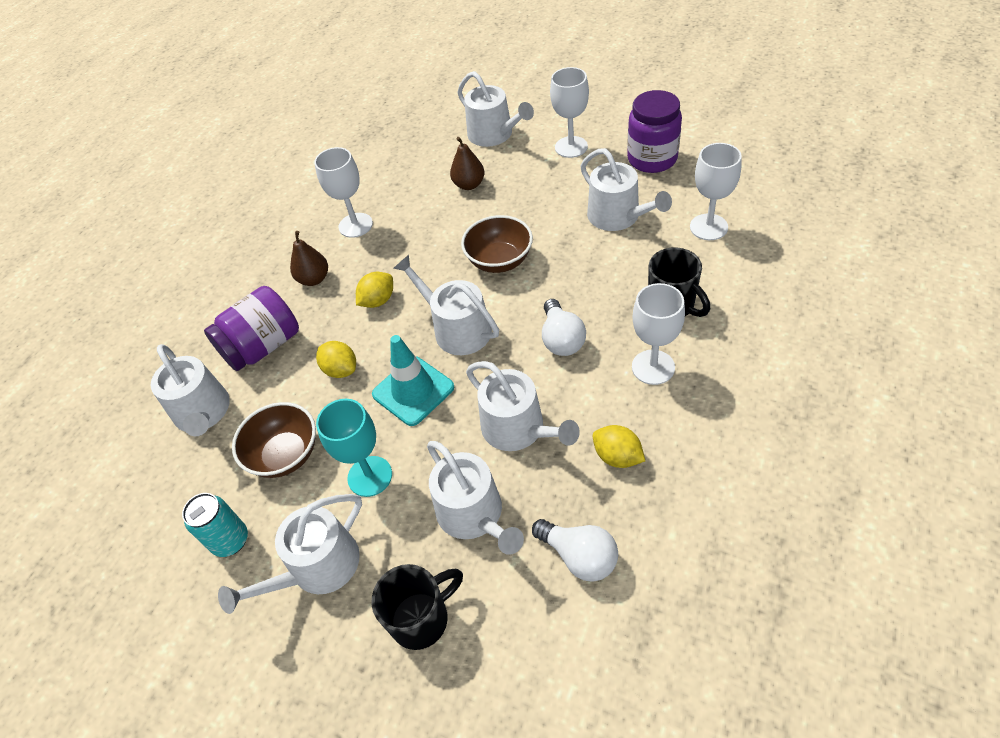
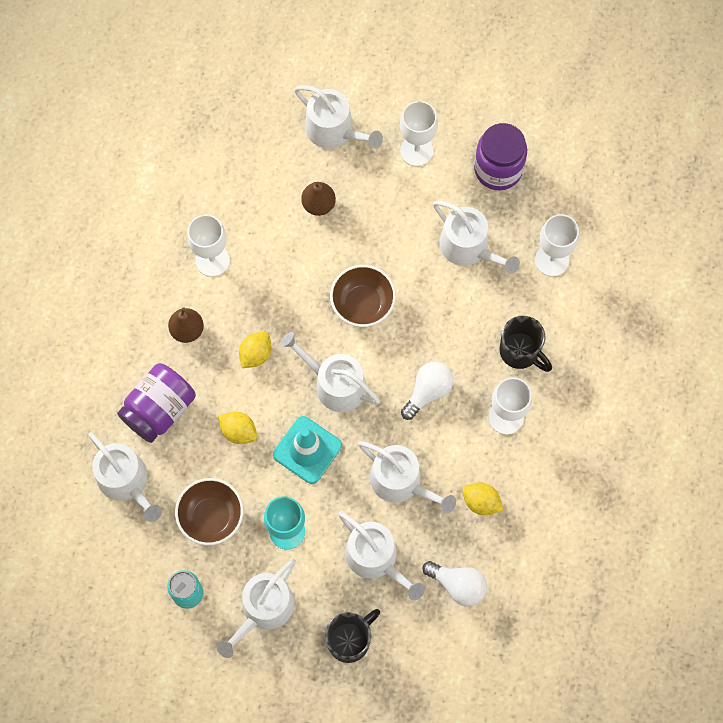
camera: 15 degrees left, 20 degrees up
white light bulb [542,299,586,356] -> white light bulb turned 120 degrees counterclockwise [401,362,454,420]

